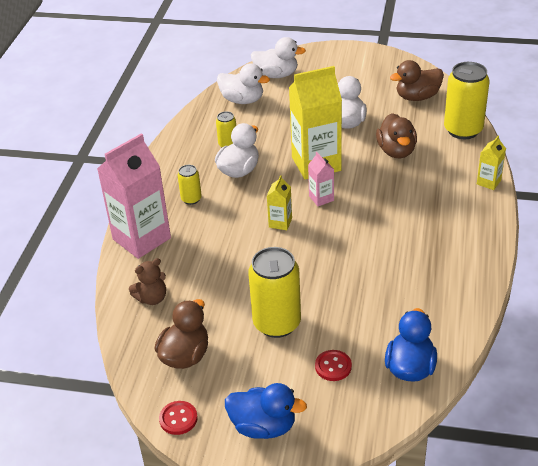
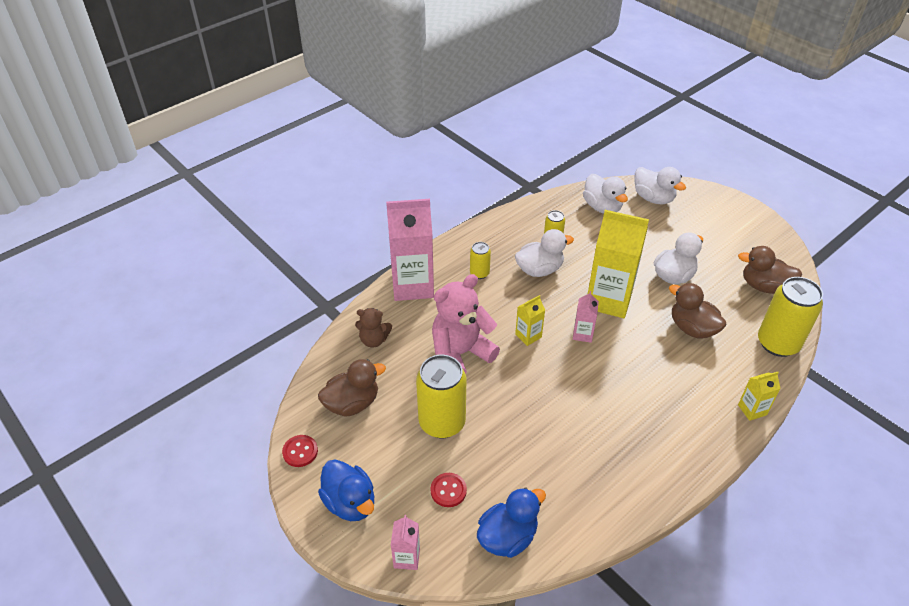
camera: 35 degrees right, 5 degrees up
brown duck [376,113,417,158] -> brown duck turned 105 degrees clockwise [669,283,726,339]
none -> pink carton [391,515,420,570]
none -> pink teddy bear [432,274,500,374]

